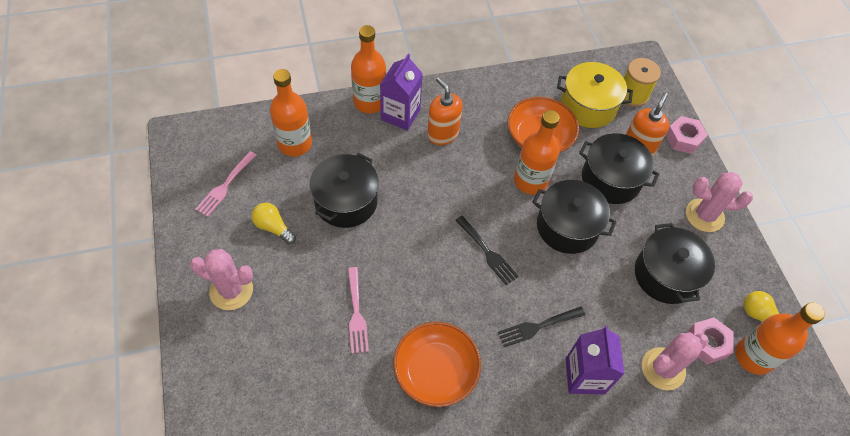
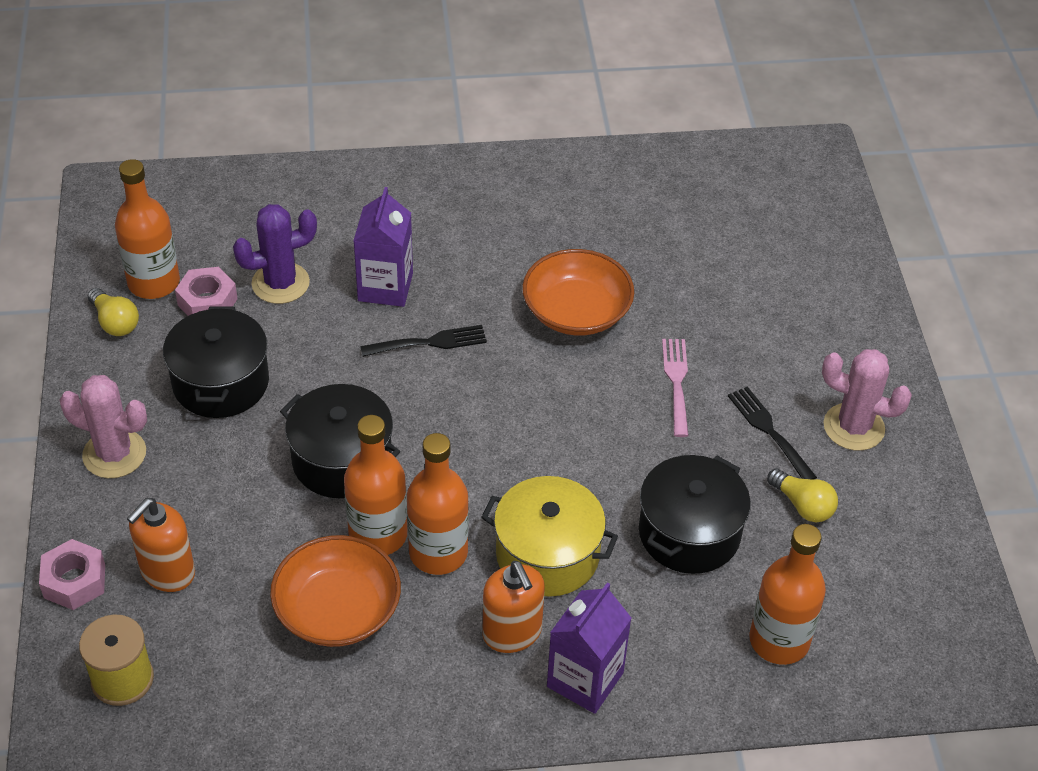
camera: 170 degrees left, 10 degrees down
pink fork [195,151,257,217] -> none
orange bottle [351,25,386,113] -> orange bottle moved to [407,433,469,575]
black fork [455,216,519,285] -> black fork moved to [728,387,817,480]
yellow pot [557,62,633,128] -> yellow pot moved to [481,476,618,597]
black pot [579,133,659,204] -> none
pink cactus [642,332,709,390] -> purple cactus [233,204,317,304]

